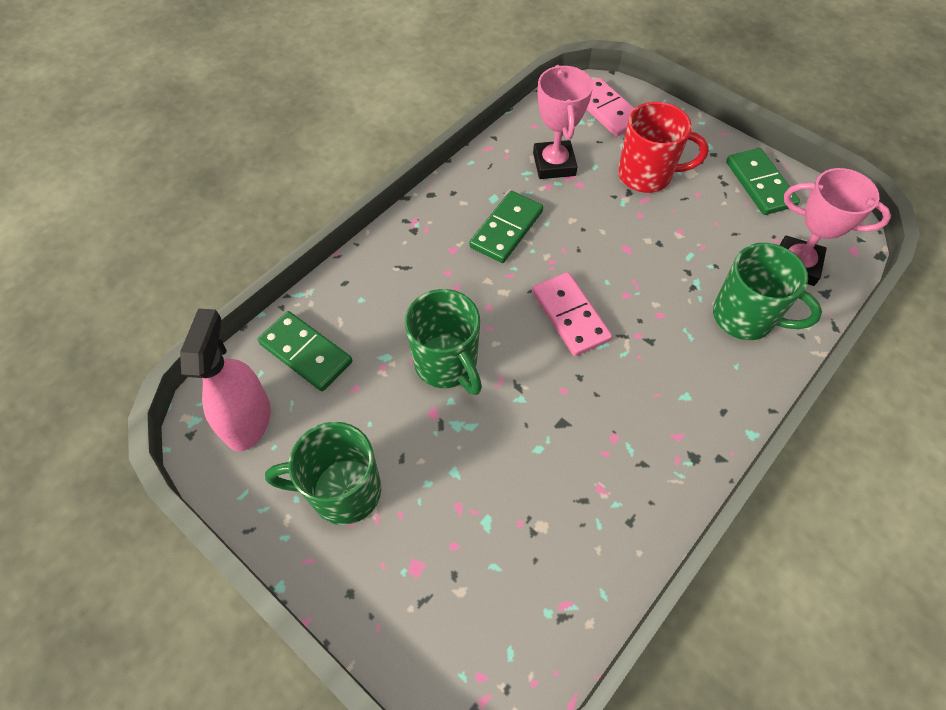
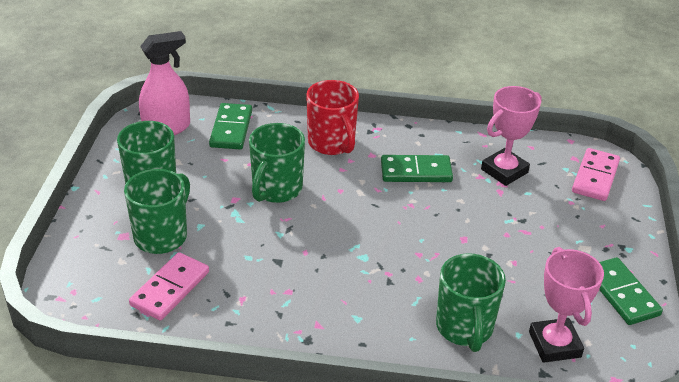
camera: 55 degrees right, 20 degrees down
pink domino [532,272,612,356] -> pink domino moved to [129,252,209,320]
red mug [618,102,709,193] -> red mug moved to [306,80,359,155]
green domino [726,148,800,215] -> green domino turned 60 degrees counterclockwise [599,257,663,325]
none -> green mug [124,169,190,254]

